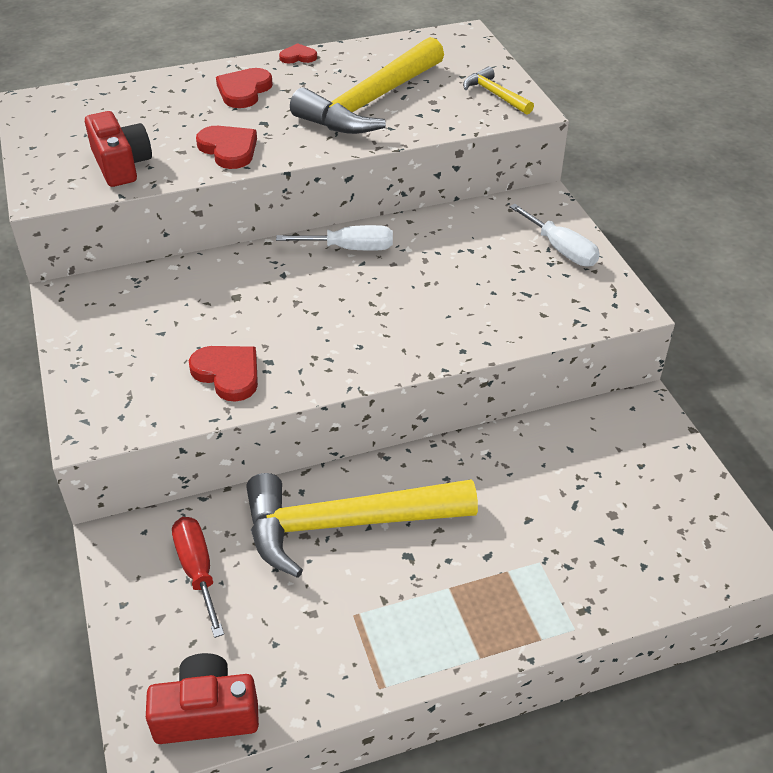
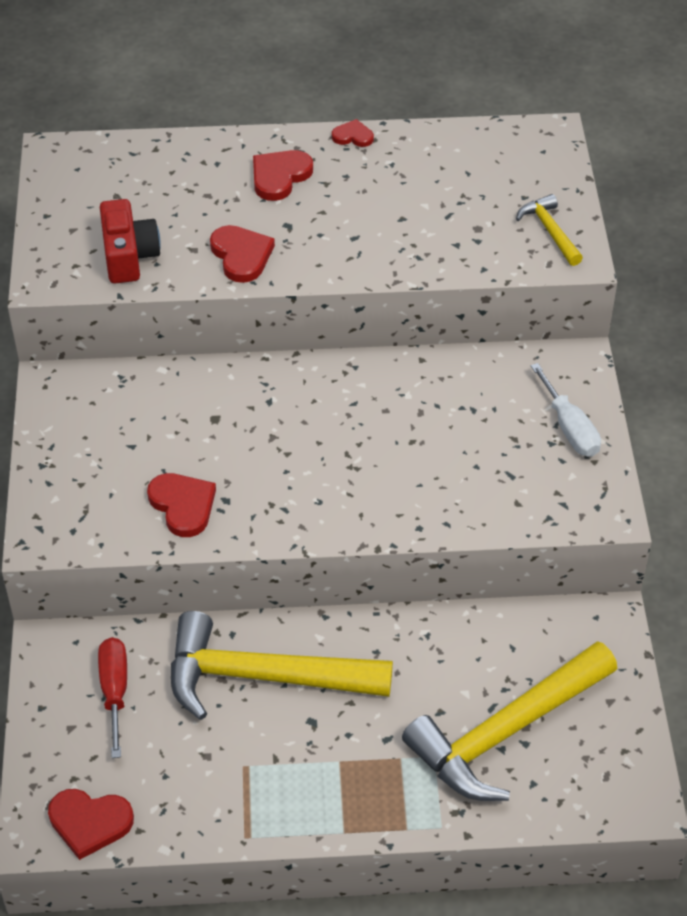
camera: 15 degrees right, 5 degrees up
red camera [146,653,259,744] -> red heart [48,789,134,860]
white screwdriver [276,225,393,251] -> none
yellow hammer [290,37,444,134] -> yellow hammer moved to [402,641,617,801]

